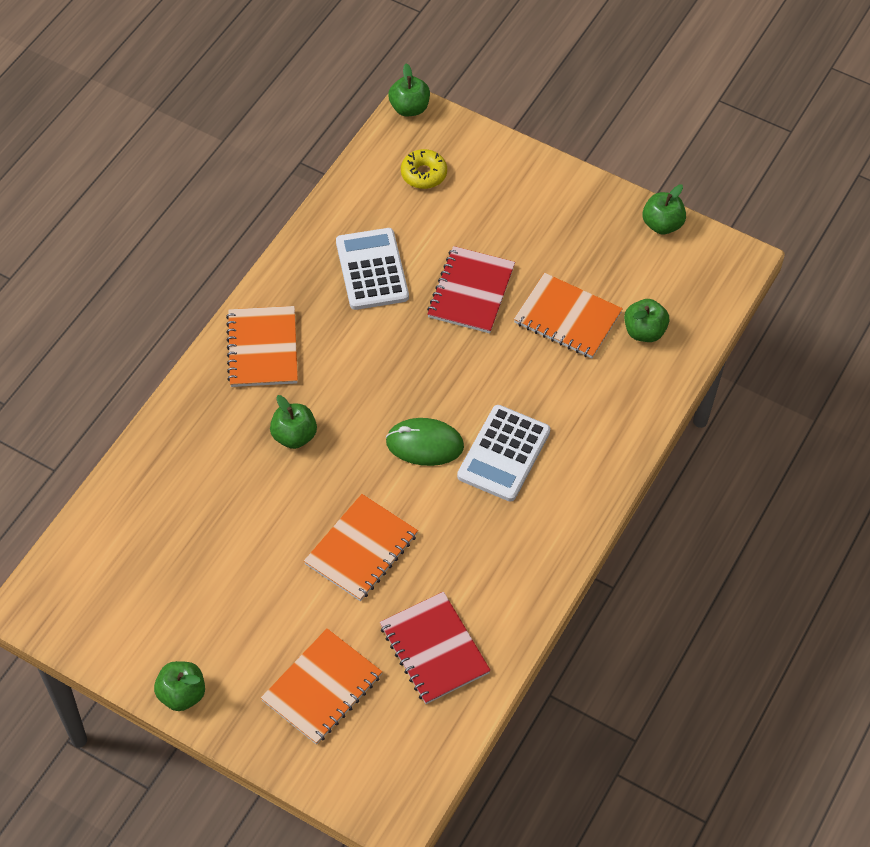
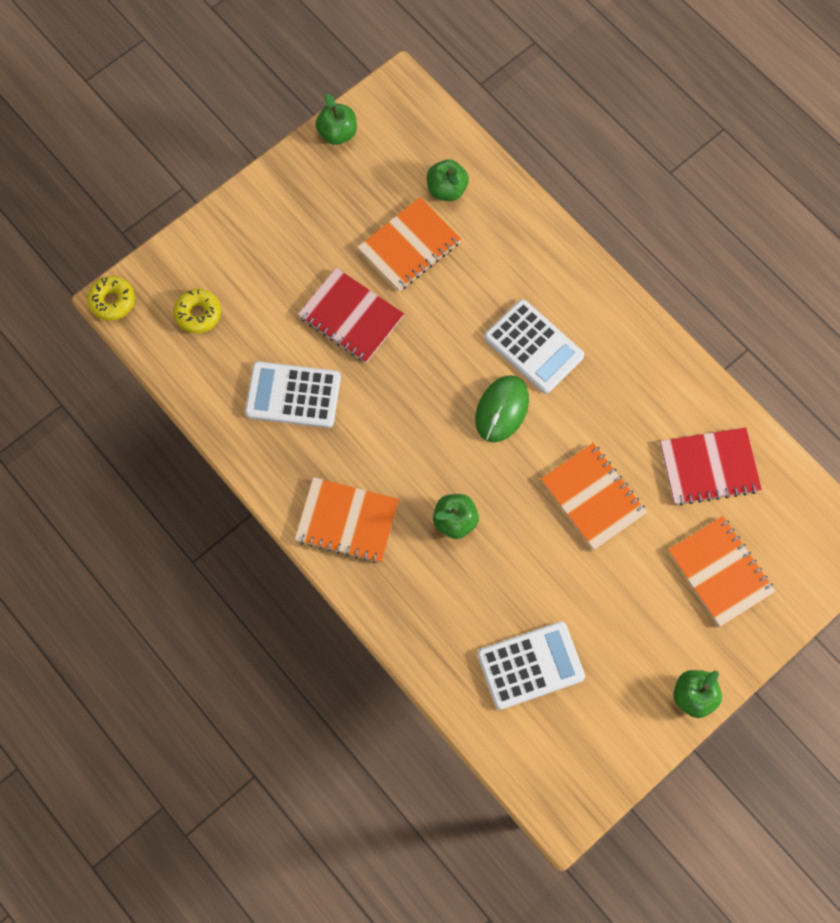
camera: 70 degrees left, 15 degrees up
green apple [388,63,430,116] -> yellow donut [87,276,135,321]
none -> white calculator [477,621,585,710]

